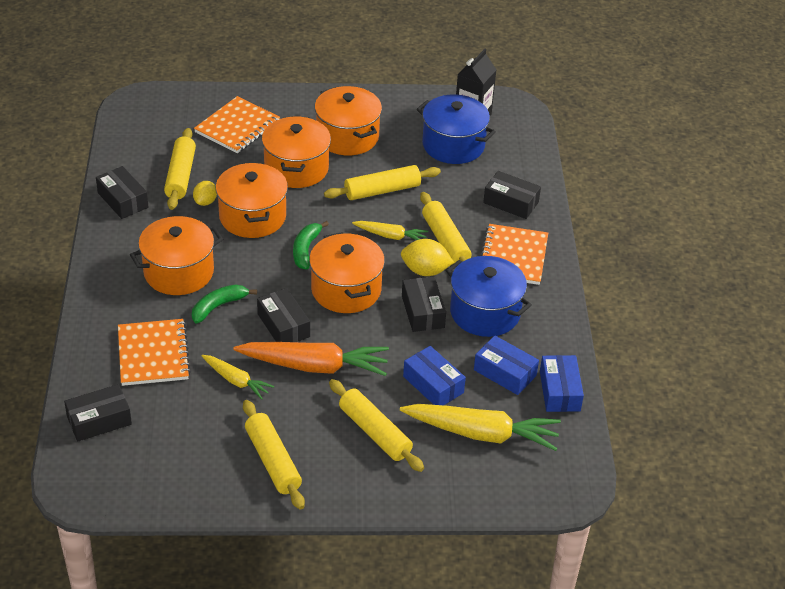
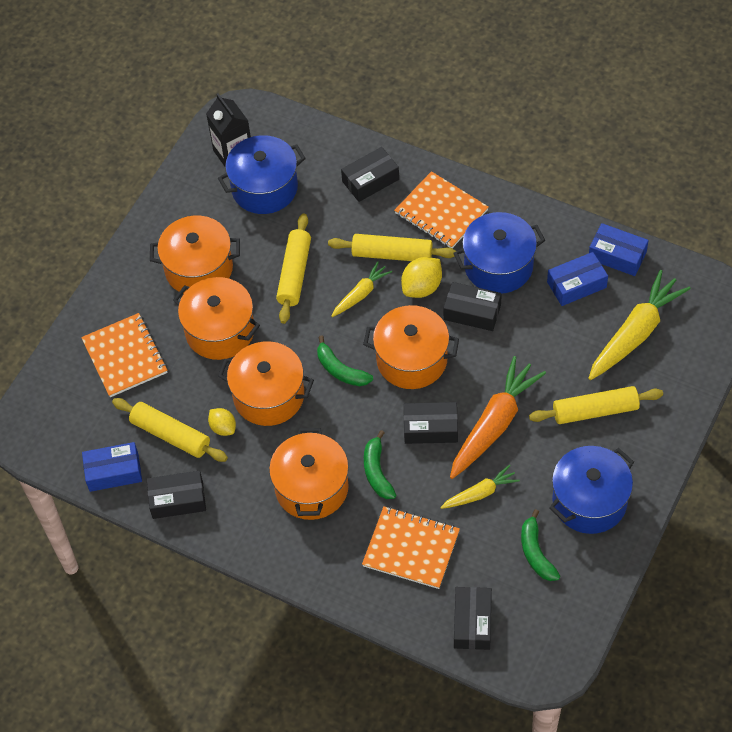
camera: 55 degrees left, 15 degrees up
yellow rolling pin [243,400,305,510] -> blue pot [549,446,634,534]
blue box [403,346,466,405] -> blue box moved to [82,442,142,492]
none -> green banana [521,509,560,581]

